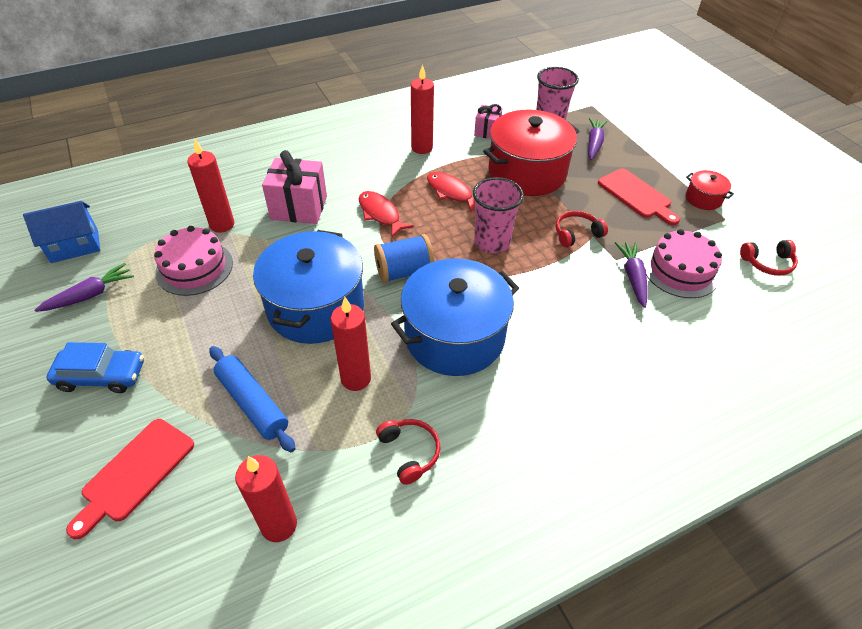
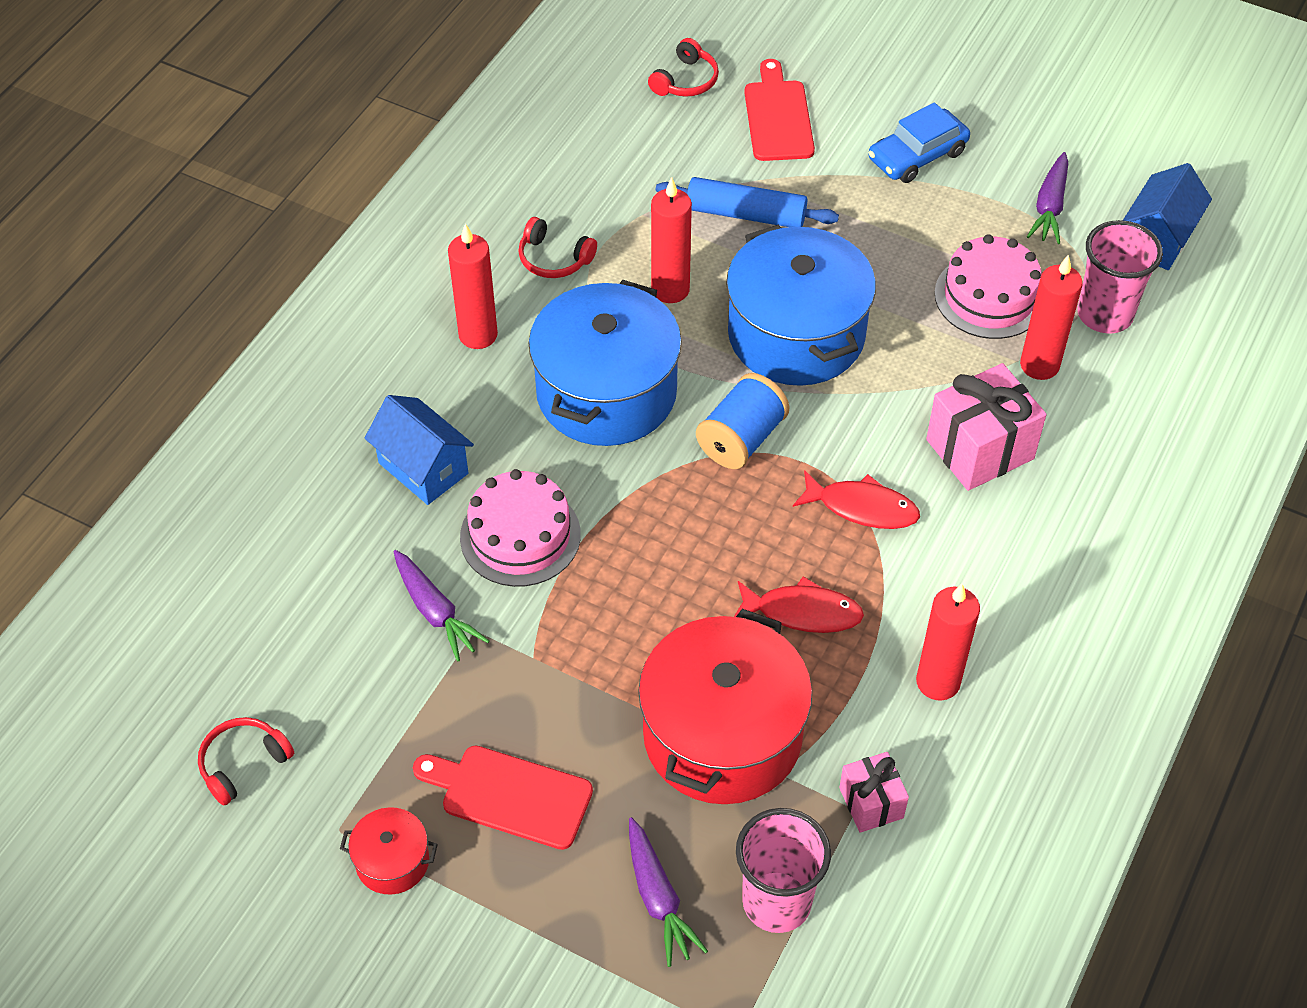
camera: 145 degrees right, 5 degrees up
red candle [235,455,297,542] -> red candle moved to [448,223,498,349]
pink cup [473,177,524,253] -> pink cup moved to [1078,220,1163,334]
red headphones [556,211,608,247] -> red headphones moved to [648,38,719,97]
pink cake [643,229,722,298] -> pink cake moved to [460,469,581,587]
none -> blue house [365,395,474,505]

